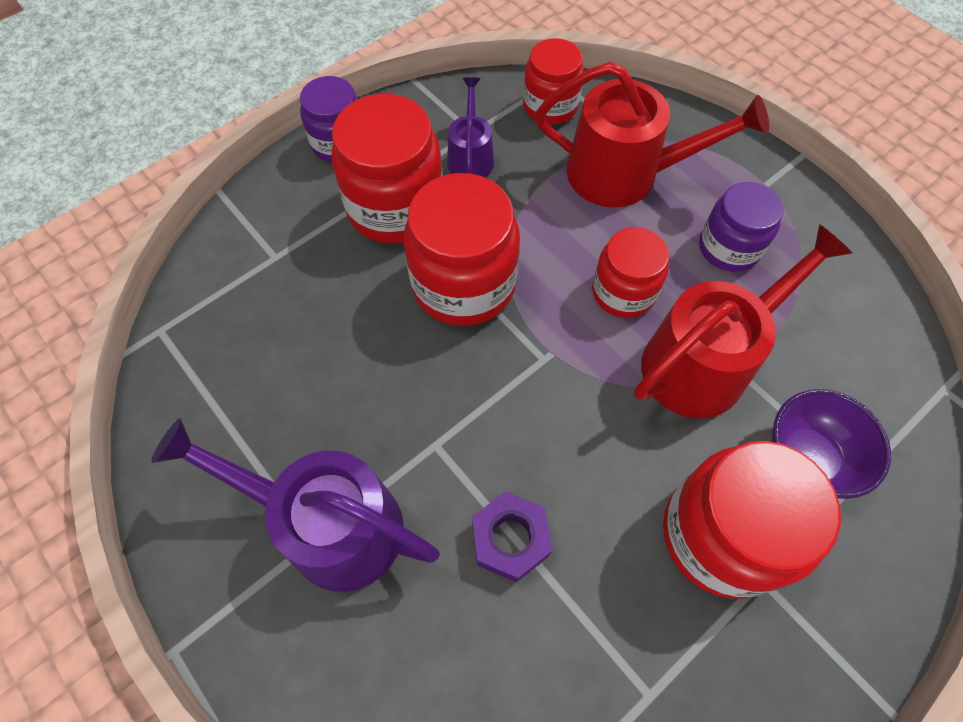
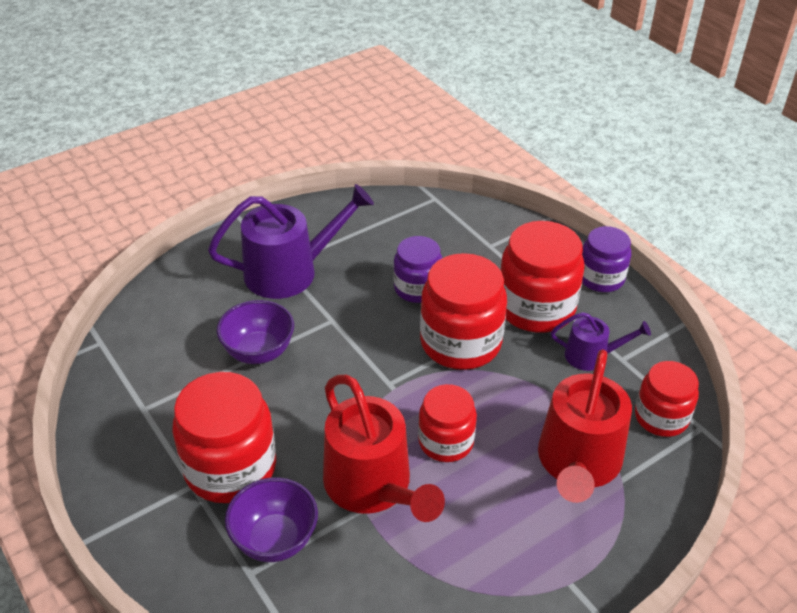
camera: 95 degrees right, 20 degrees down
purple watering can [151,418,440,592] -> purple watering can turned 45 degrees clockwise [208,184,374,299]
purple nut [472,491,552,583] -> purple bowl [217,300,294,364]
purple jar [699,182,783,272] -> purple jar moved to [393,236,442,303]

